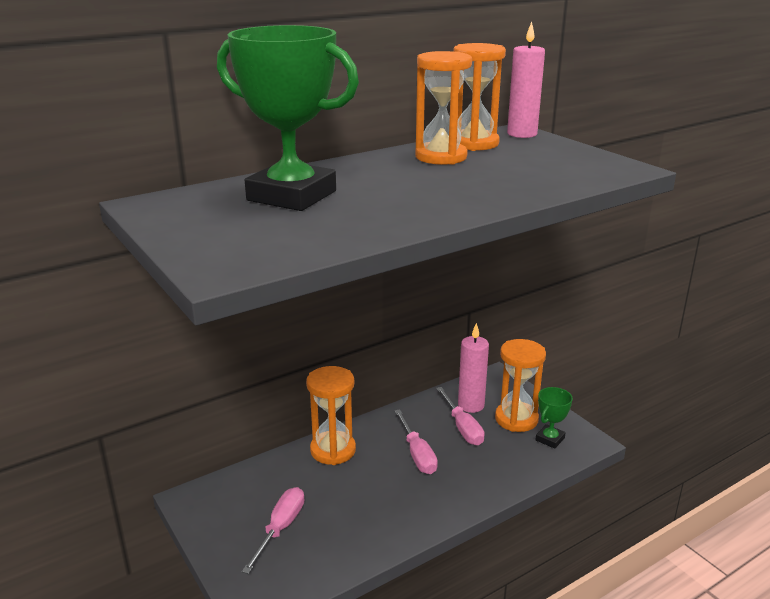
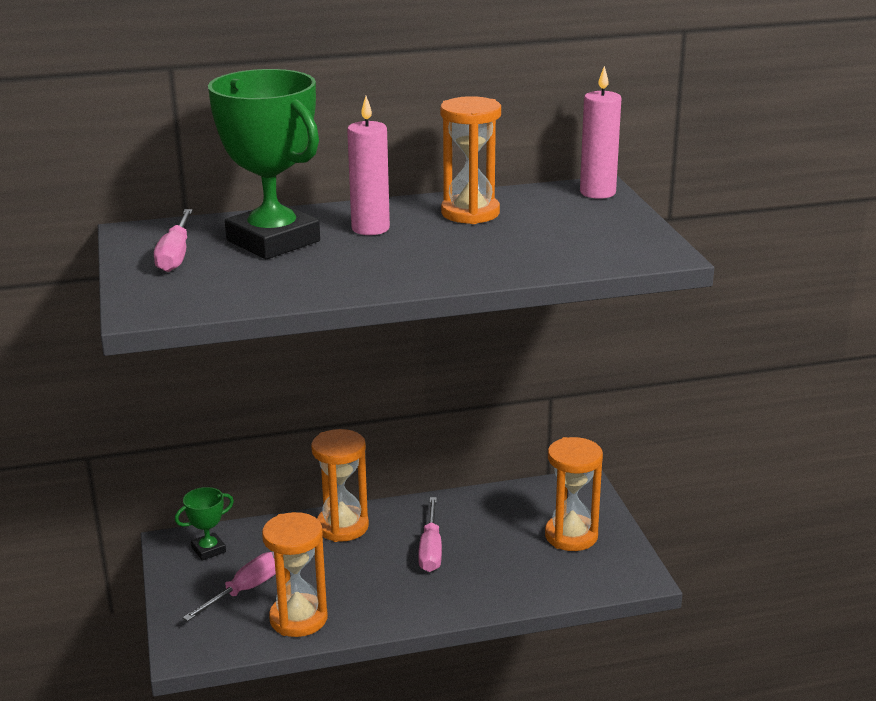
camera: 20 degrees right, 0 degrees up
pink screwdriver [436,387,485,445] -> pink screwdriver moved to [154,209,193,272]
orange hourglass [453,43,506,151] -> orange hourglass moved to [262,512,328,637]
pink candle [458,323,489,413] -> pink candle moved to [347,96,390,235]
green trophy [535,387,573,449] -> green trophy moved to [175,487,234,561]

